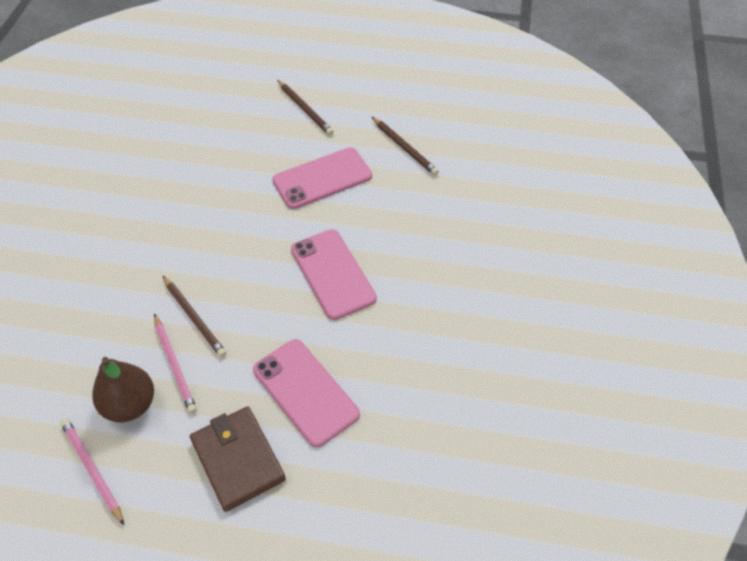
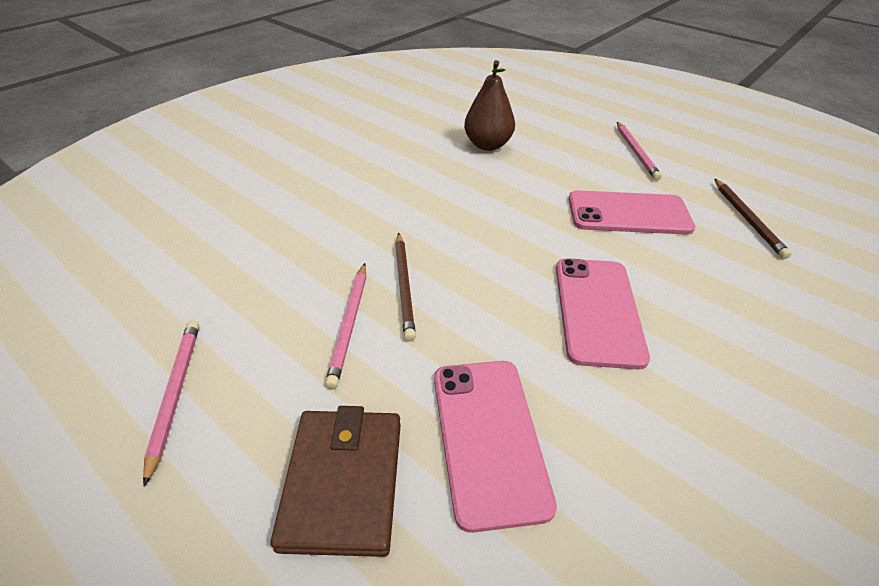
camera: 30 degrees right, 10 degrees down
brown pear [92,357,154,422] -> brown pear moved to [464,60,515,151]
brown pencil [277,80,334,135] -> pink pencil [617,122,662,180]

